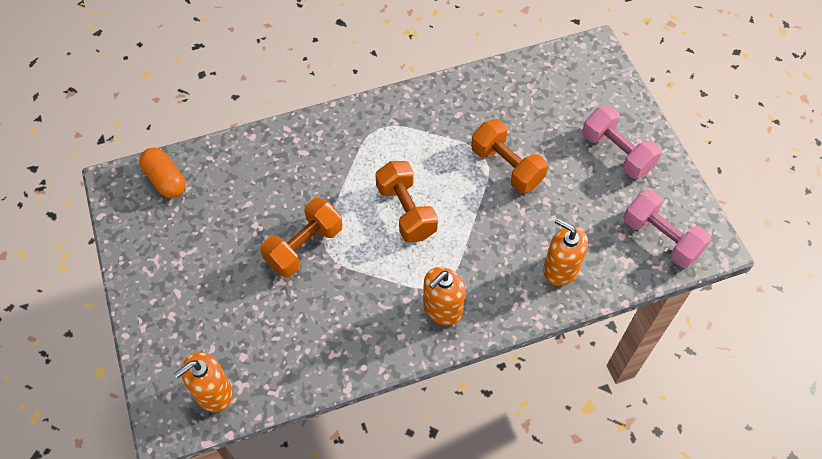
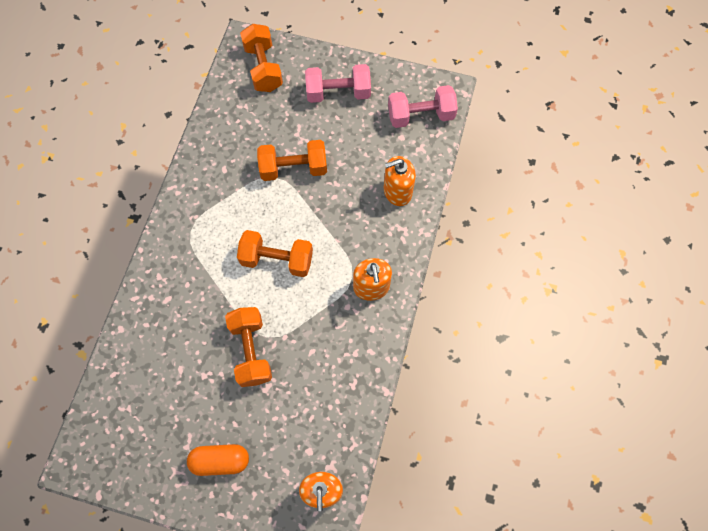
camera: 55 degrees left, 10 degrees up
orange capsule [139,148,186,198] -> orange capsule moved to [187,444,249,476]
none -> orange dumbbell [240,24,283,92]

